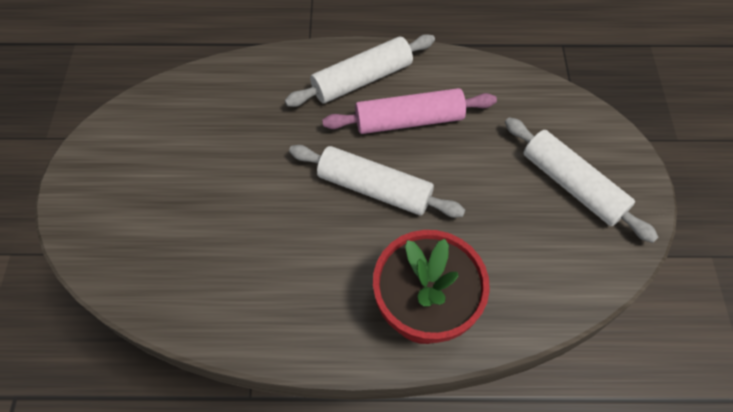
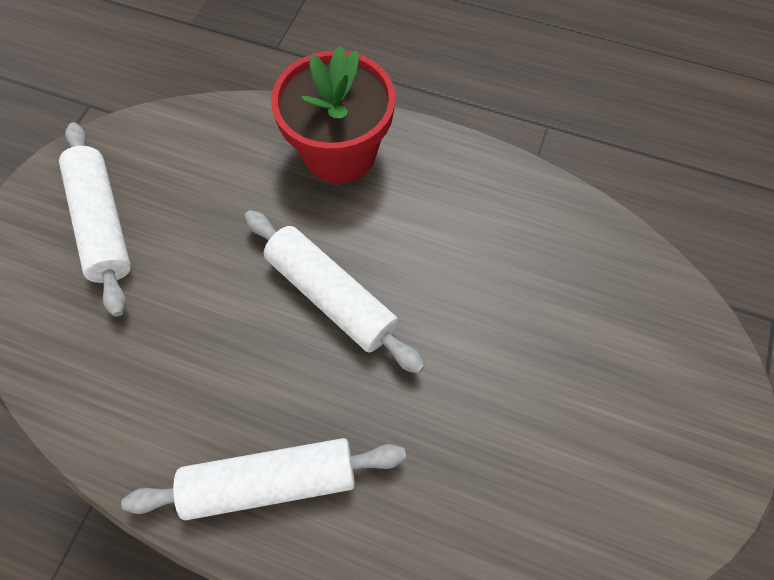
camera: 160 degrees left, 5 degrees up
pink rolling pin [322,88,497,134] -> none

